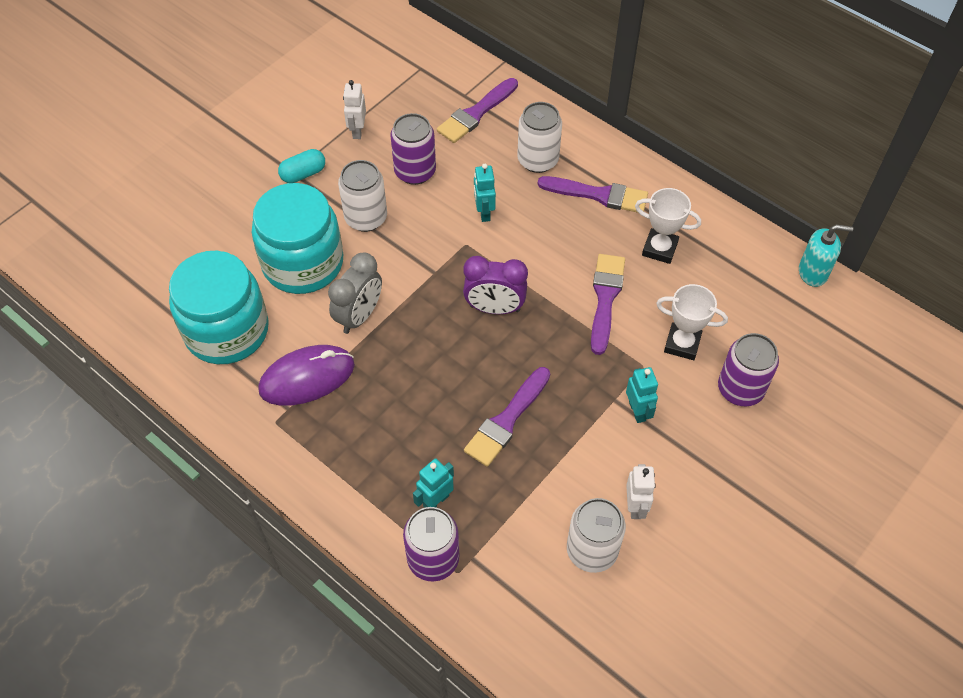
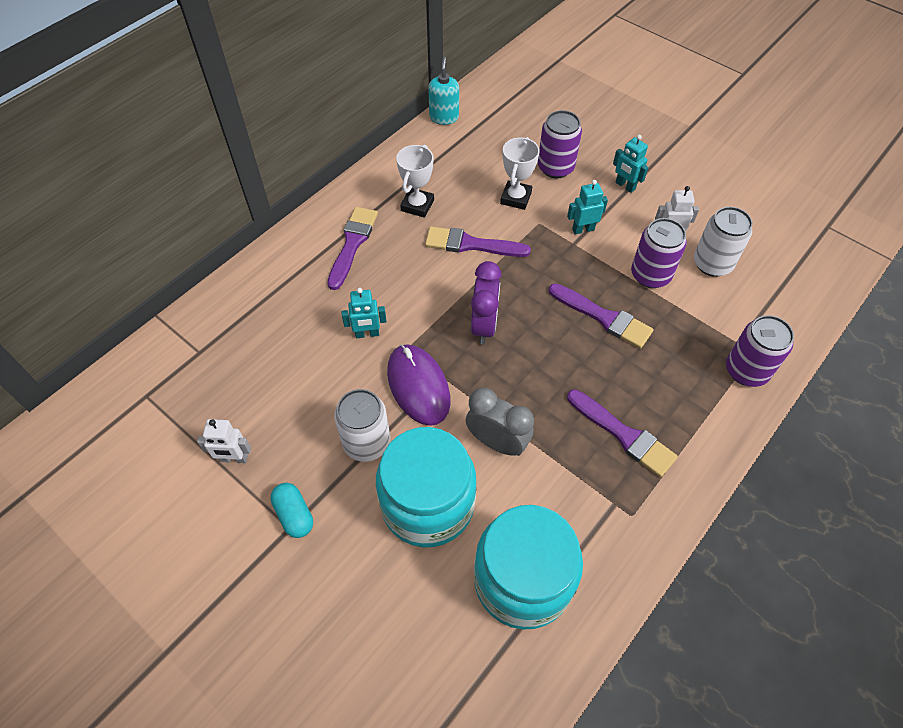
camera: 90 degrees left, 0 degrees up
purple mouse [258,345,355,406] -> purple mouse moved to [387,344,450,426]
purple can [390,113,436,185] -> purple can moved to [631,218,687,288]
turquoise robot [413,458,454,508] -> turquoise robot moved to [613,135,648,193]
purple brush [437,78,518,143] -> purple brush moved to [567,389,678,477]
white can [517,102,562,173] -> none

